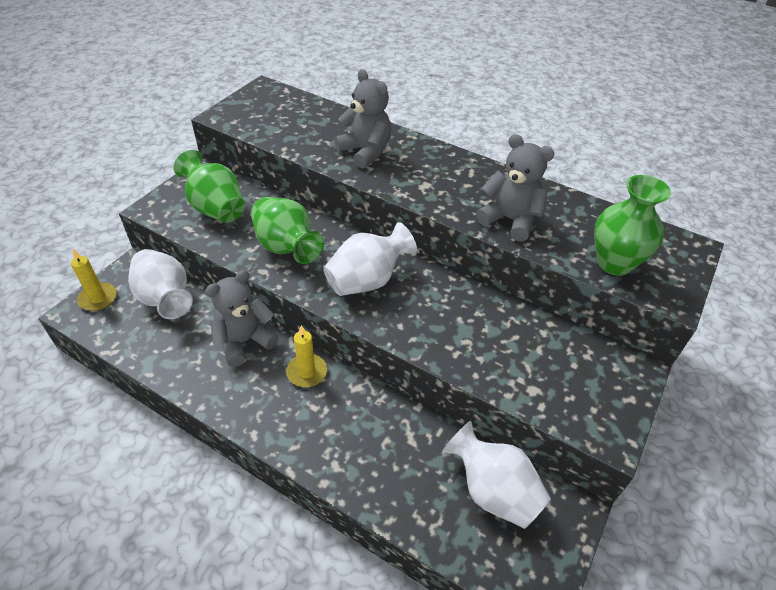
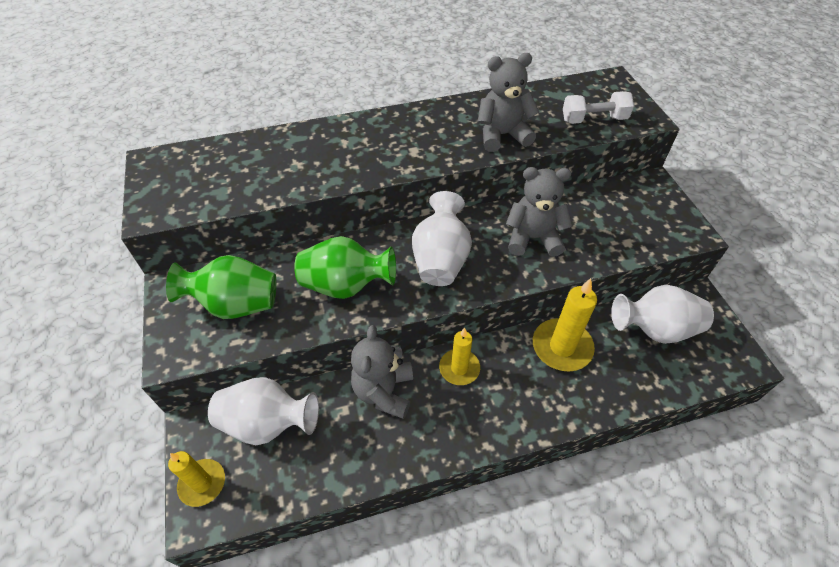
camera: 45 degrees left, 5 degrees up
grey teddy bear [334,69,391,169] -> grey teddy bear moved to [506,167,573,257]
green vase [594,175,671,276] -> white dumbbell [563,91,634,124]
none -> yellow candle [533,278,597,371]

